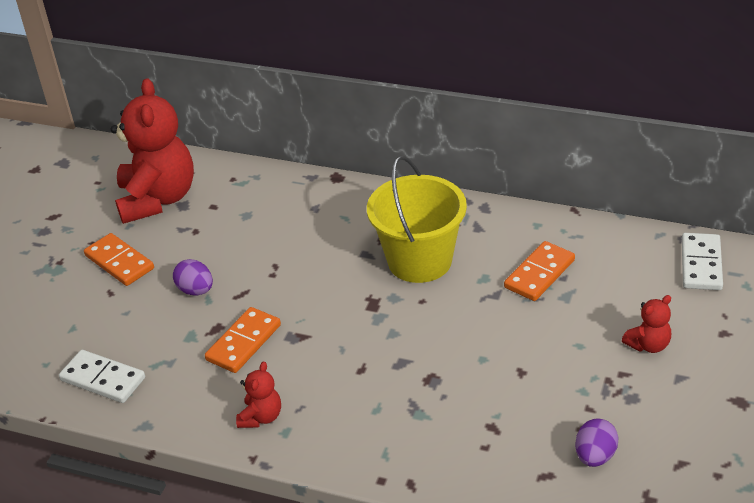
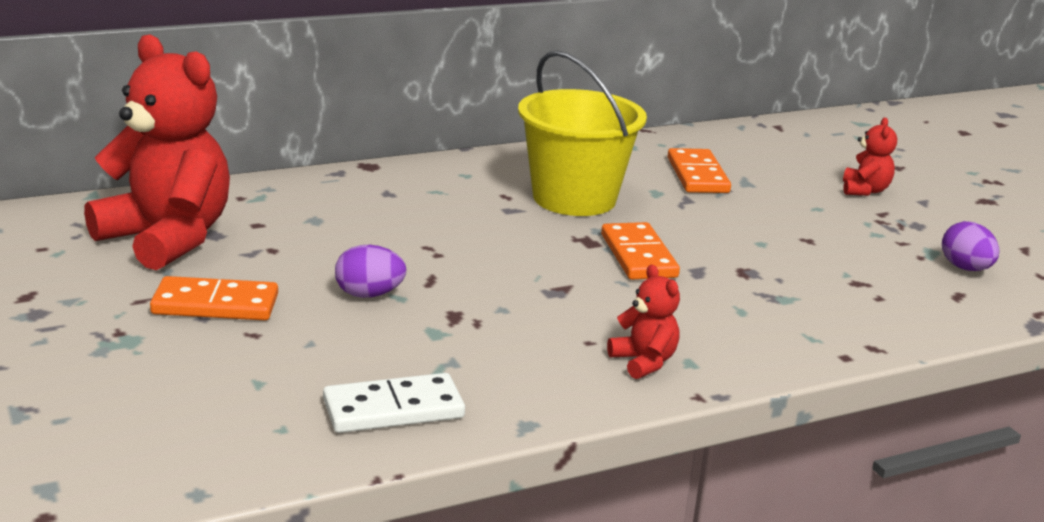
camera: 50 degrees left, 15 degrees down
orange domino [205,307,281,373] -> orange domino moved to [601,222,680,280]
white domino [682,233,723,290] -> none

